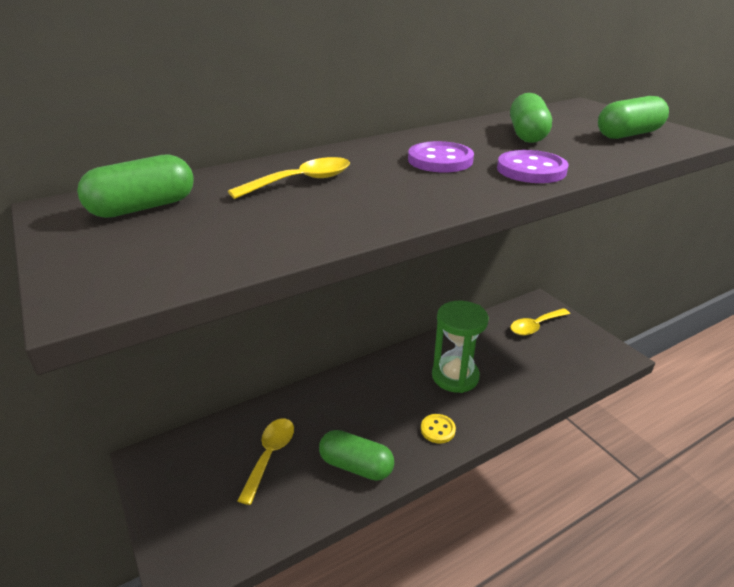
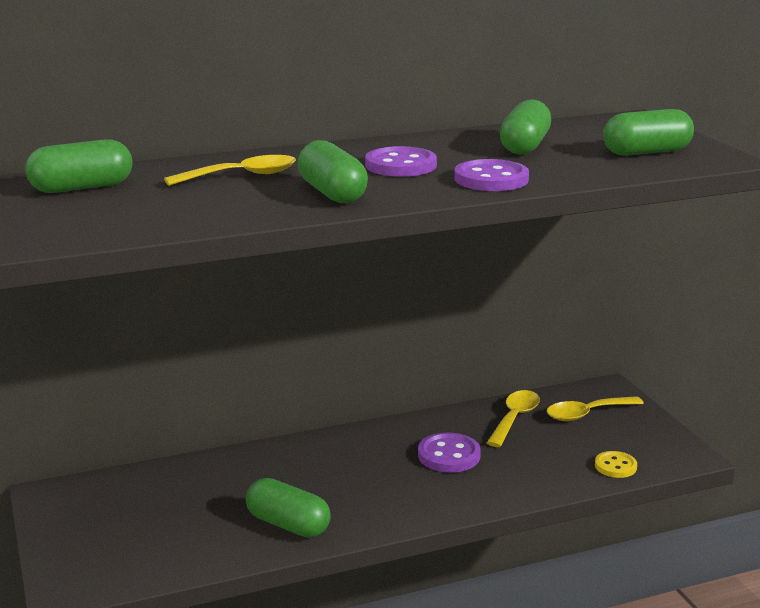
camera: 10 degrees right, 10 degrees down
yellow spoon [237,418,294,505] -> yellow spoon moved to [487,390,540,447]
yellow button [421,414,456,443] -> yellow button moved to [595,451,637,478]
green hourglass [432,301,489,393] -> purple button [418,432,481,473]
none -> green capsule [298,140,368,203]

